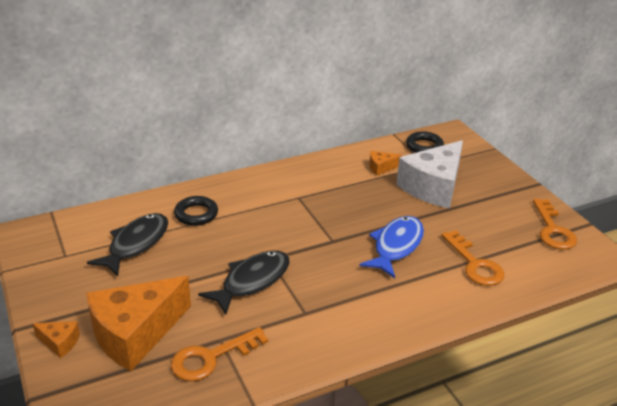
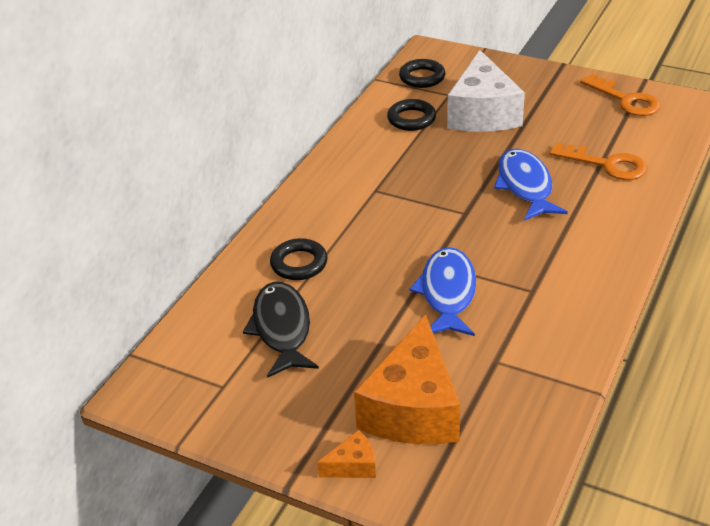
camera: 35 degrees left, 5 degrees up
orange key [171,327,268,381] -> none
black fish [198,251,290,315] -> blue fish [409,247,476,336]
orange cheese [369,151,402,175] -> black ring [387,99,436,131]

